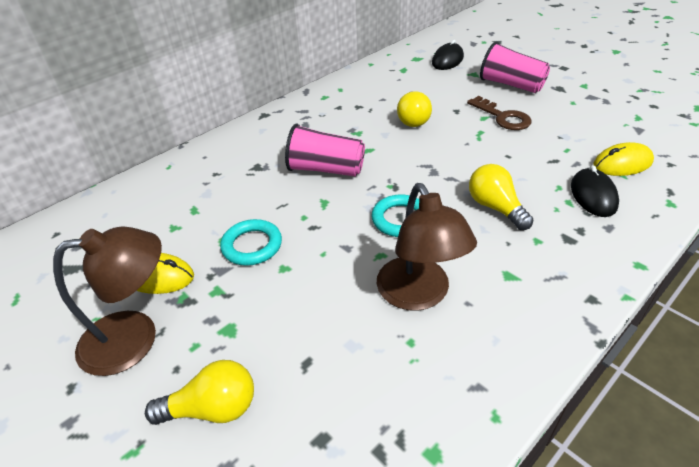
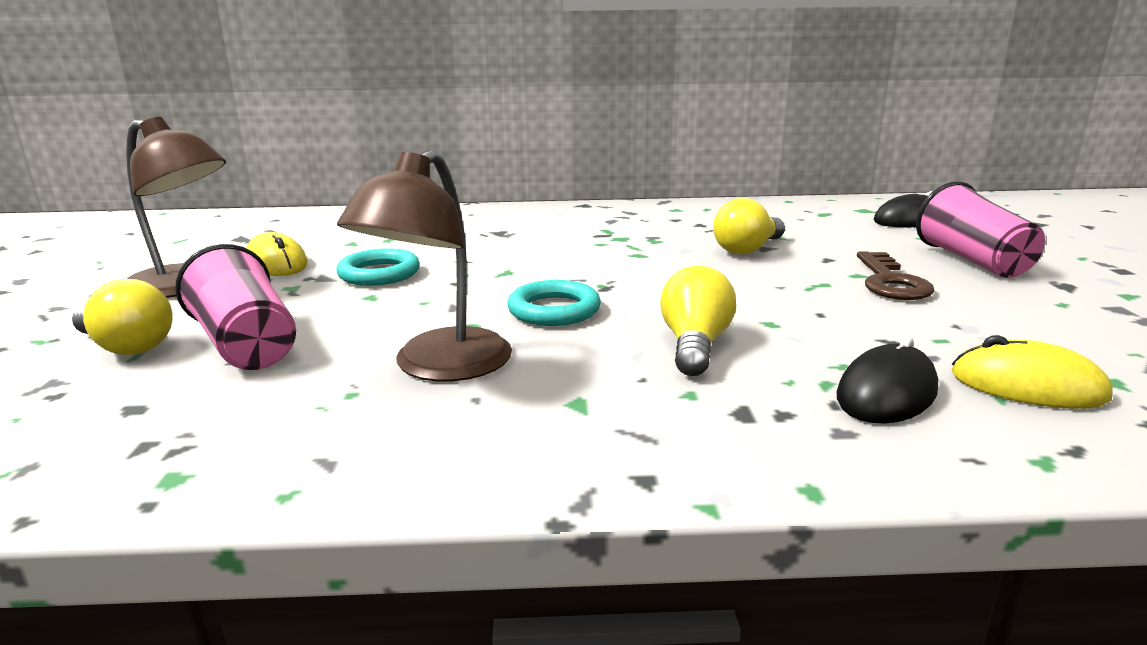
camera: 40 degrees right, 20 degrees down
pink cup [285,124,365,177] -> pink cup moved to [175,244,296,370]

